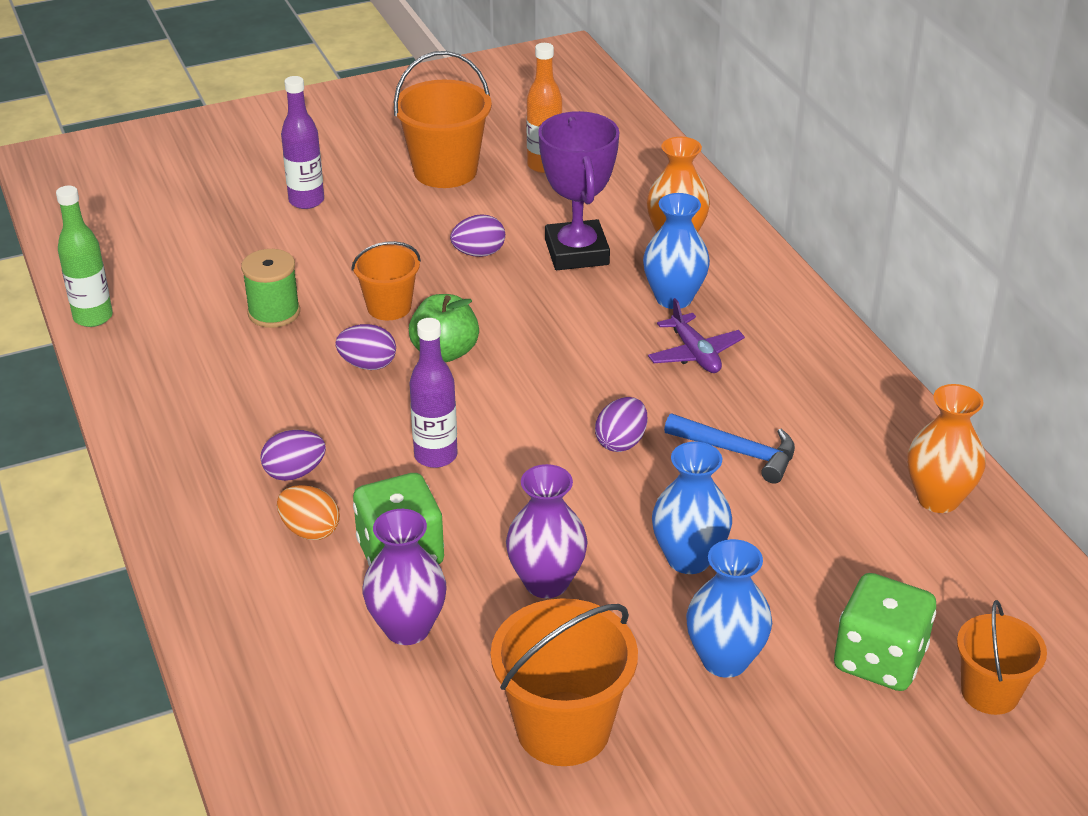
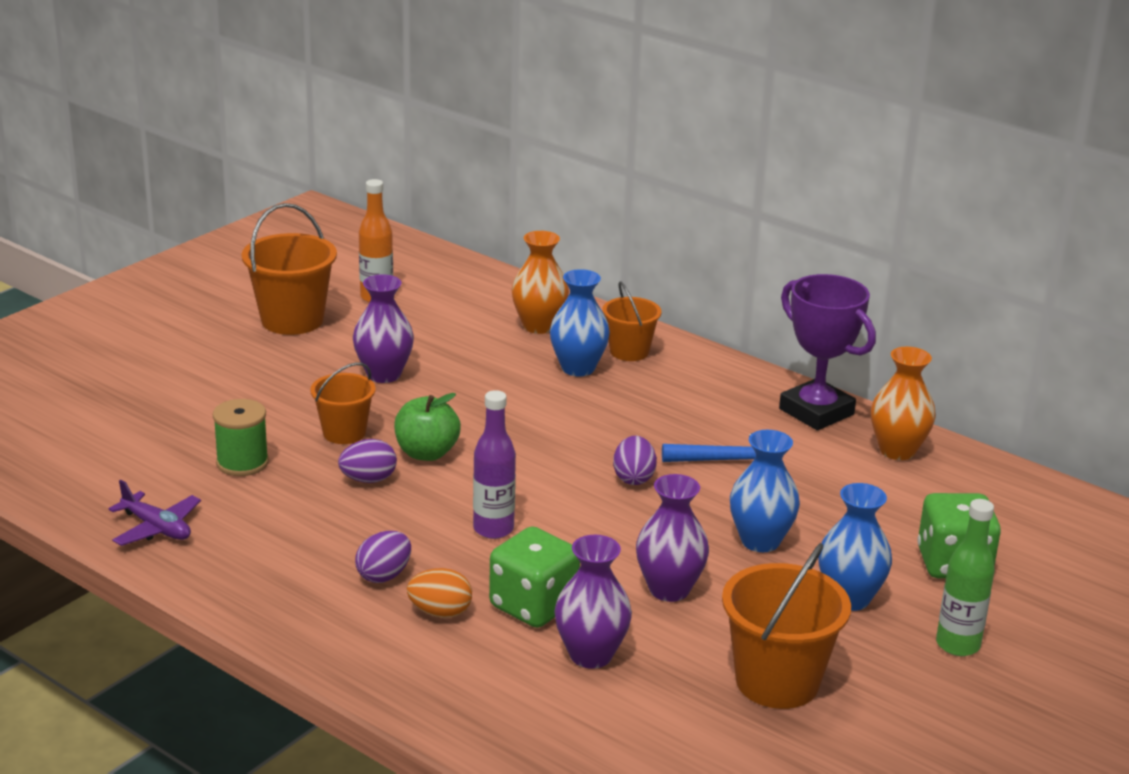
camera: 30 degrees left, 10 degrees down
green bottle [56,186,113,327] -> green bottle moved to [936,499,995,656]
purple bottle [281,76,324,209] -> none
purple egg [450,214,505,257] -> purple vase [353,275,414,383]
purple trophy [538,111,619,270] -> purple trophy moved to [779,274,876,430]
purple plane [648,298,745,373] -> purple plane moved to [109,480,201,546]
orange bucket [957,600,1047,715] -> orange bucket moved to [602,281,661,361]

